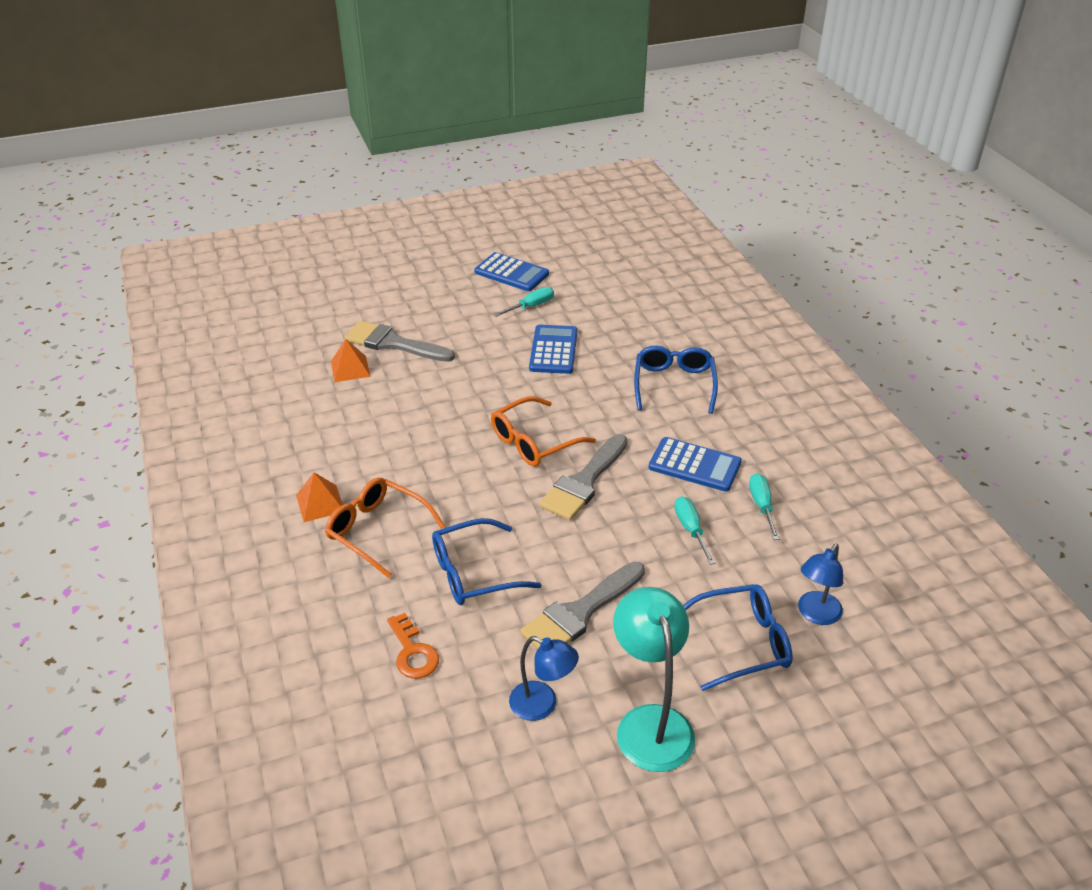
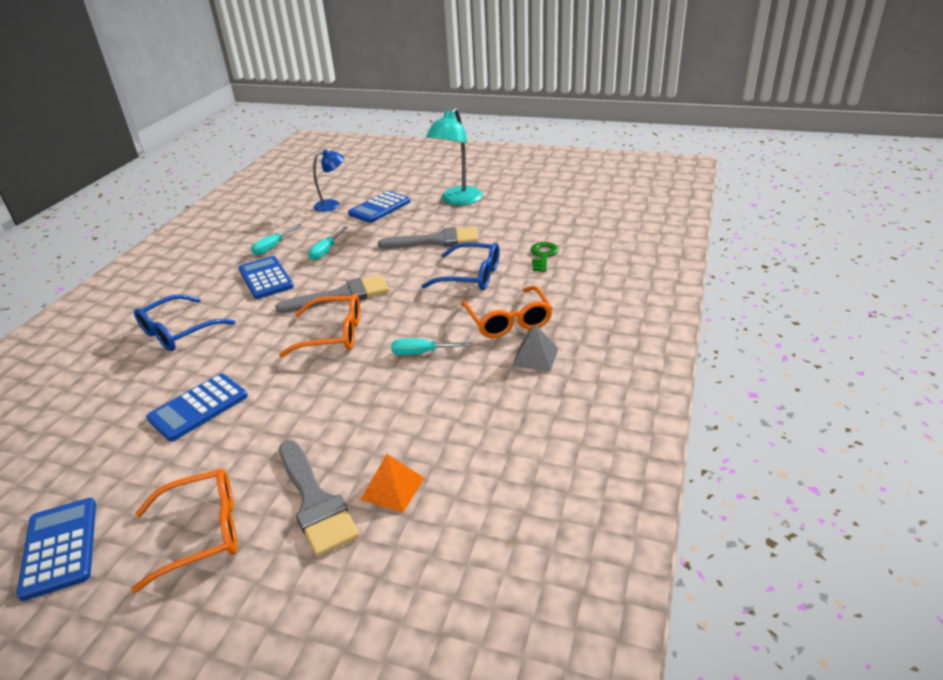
camera: 140 degrees left, 5 degrees down
orange pyramid [296,472,343,522] -> grey pyramid [512,324,558,372]
orange key [387,613,439,679] -> green key [531,242,559,272]
turquoise screwdriver [493,287,554,317] -> turquoise screwdriver moved to [391,338,473,355]
blue lamp [509,636,579,721] -> none
blue glasses [683,584,793,691] -> blue calculator [348,191,411,223]
none -> orange glasses [131,469,237,593]

